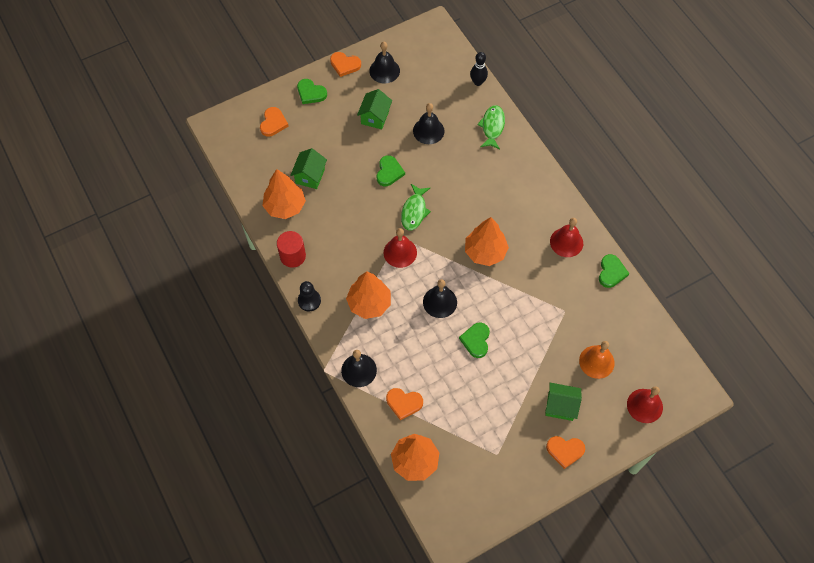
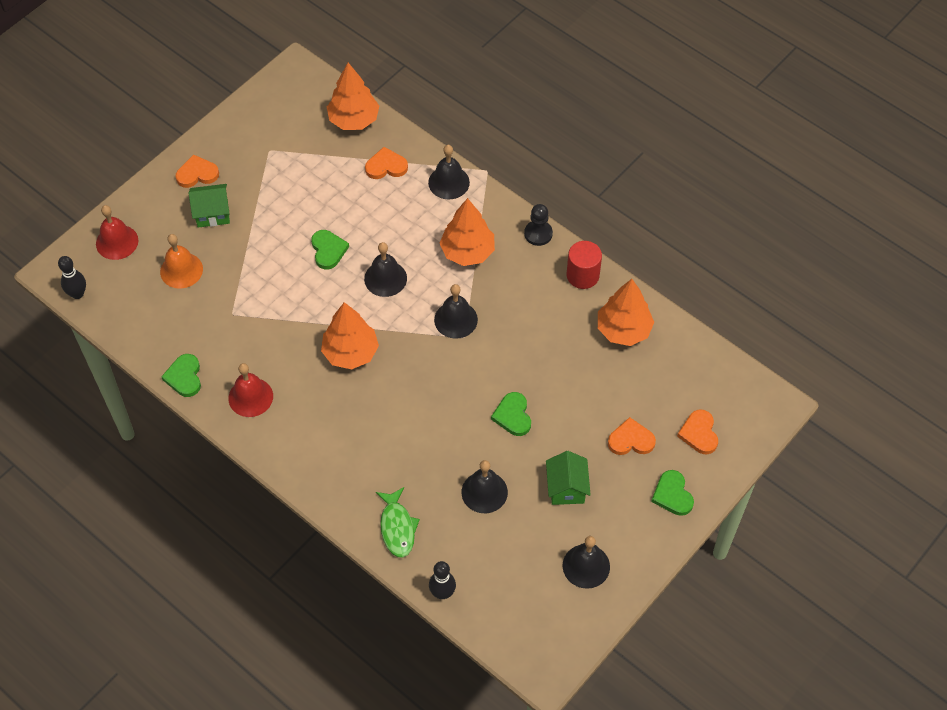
camera: 160 degrees right, 5 degrees down
green house [290,148,327,189] -> none
green heart [297,79,327,104] -> green heart turned 120 degrees counterclockwise [651,470,694,516]
orange heart [330,52,361,77] -> orange heart moved to [608,417,656,455]
red bell [384,228,417,268] -> black bell [434,284,478,339]
green fish [401,184,431,231] -> none
none -> black bowling pin [58,256,86,299]

